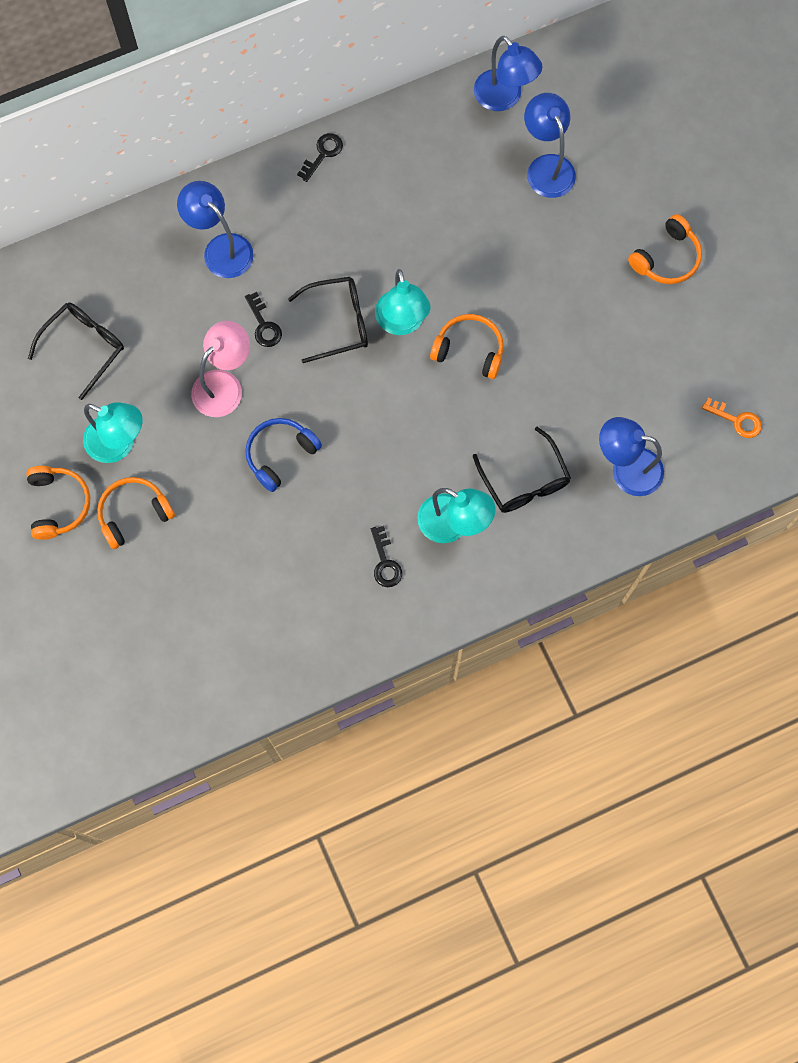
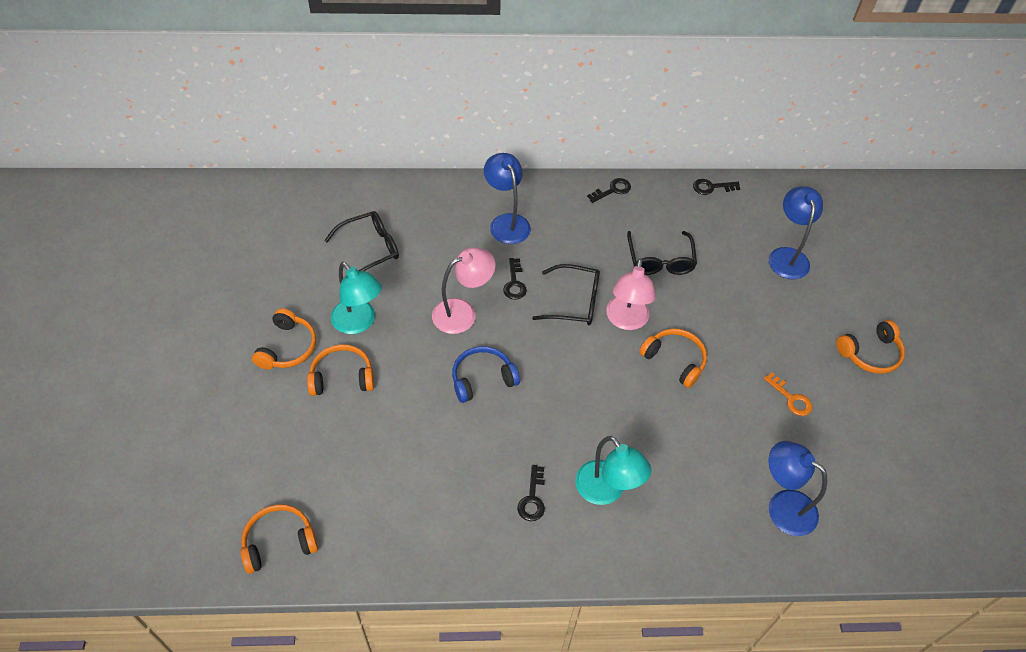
camera: 20 degrees right, 20 degrees down
turquoise lamp [375,269,431,335] -> pink lamp [606,258,656,330]
black glasses [473,427,571,513] -> black glasses moved to [627,231,697,275]
blue lamp [474,36,542,111] -> none
orange key [702,398,762,438] -> orange key moved to [764,372,813,416]
none -> orange headphones [240,504,318,574]
none -> black key [693,179,740,195]

